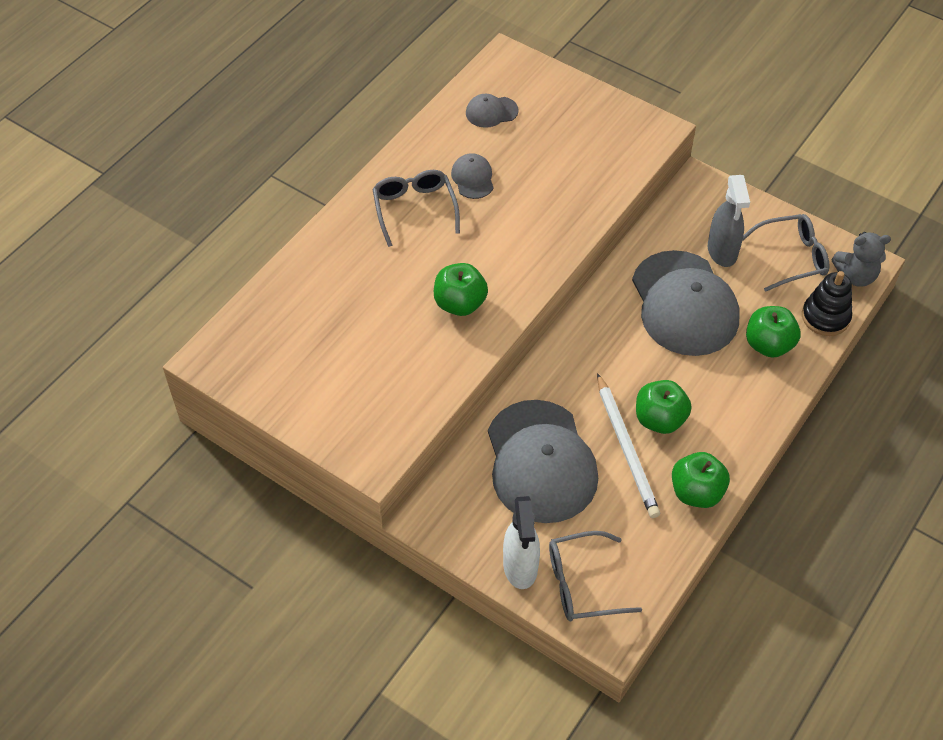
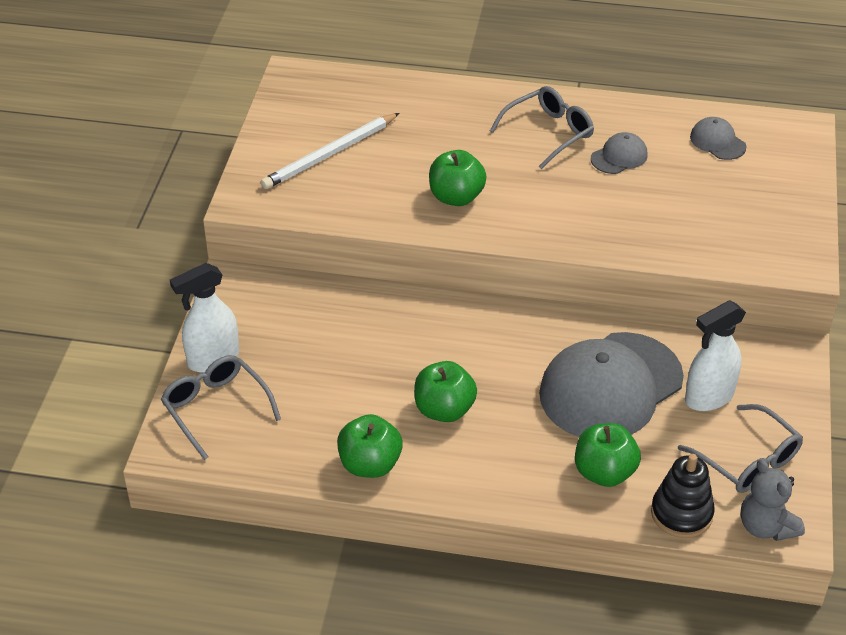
camera: 65 degrees right, 10 degrees down
grey cap [488,400,598,523] -> none
white pencil [597,373,660,518] -> white pencil moved to [261,113,399,189]
grey spray bottle [708,175,750,267] -> white spray bottle [685,300,746,411]

